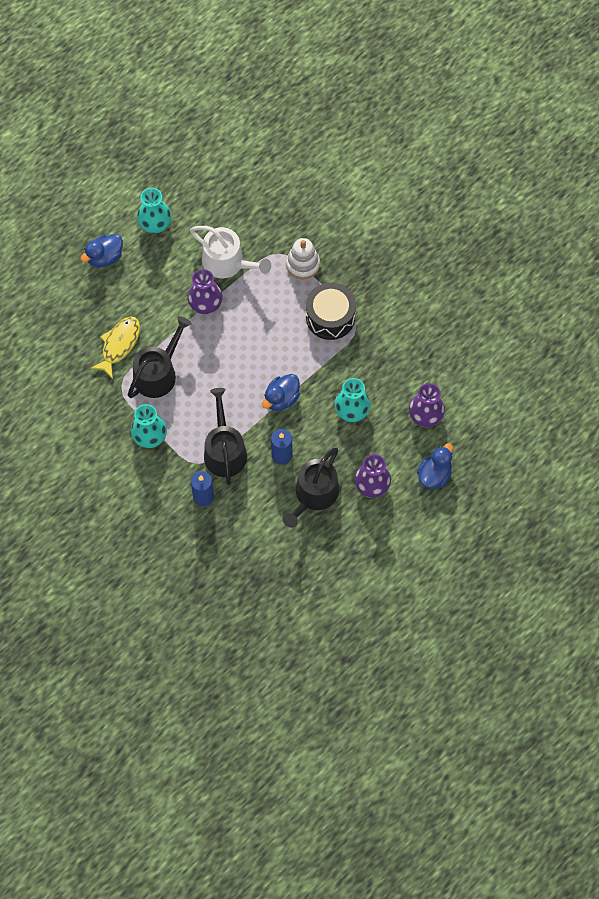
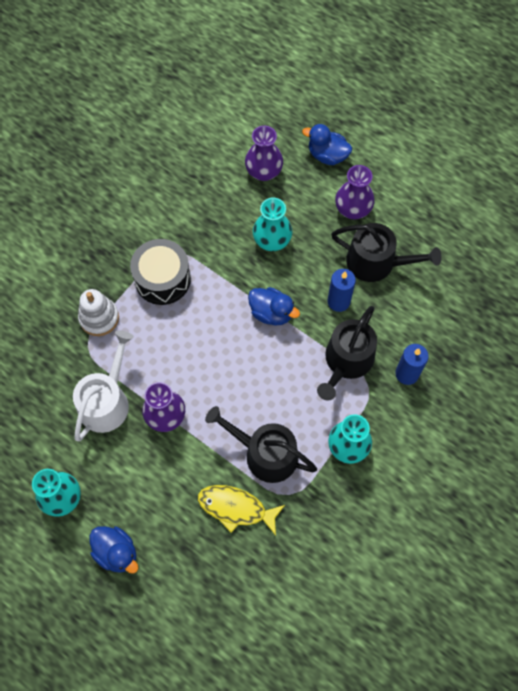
camera: 100 degrees left, 0 degrees up
black watering can [204,388,247,485] -> black watering can turned 45 degrees counterclockwise [317,306,377,401]

